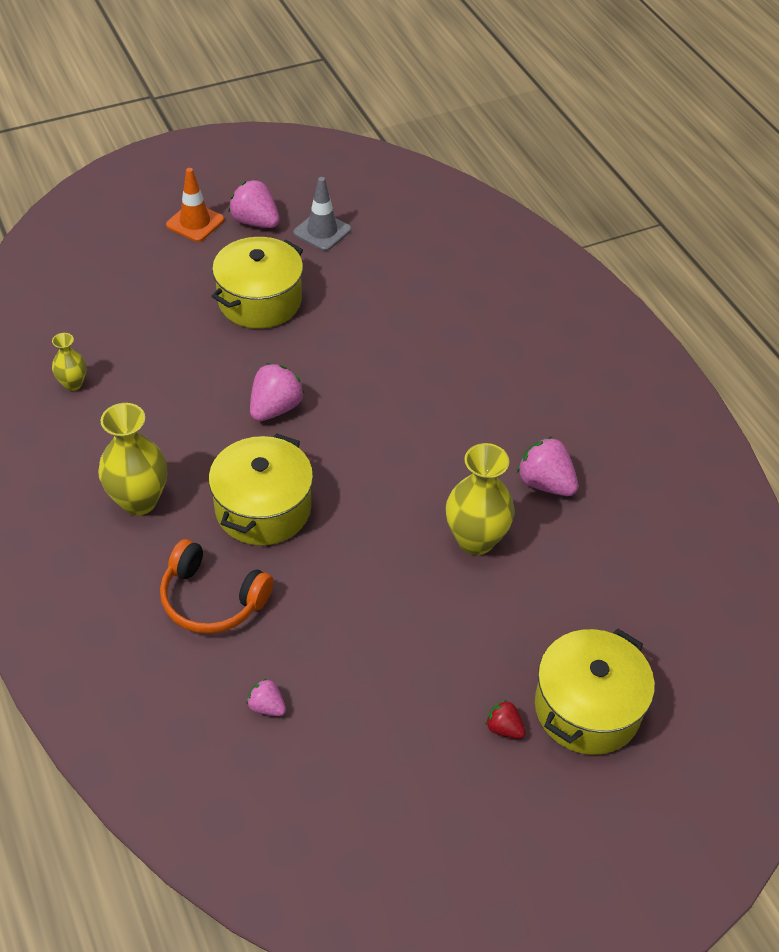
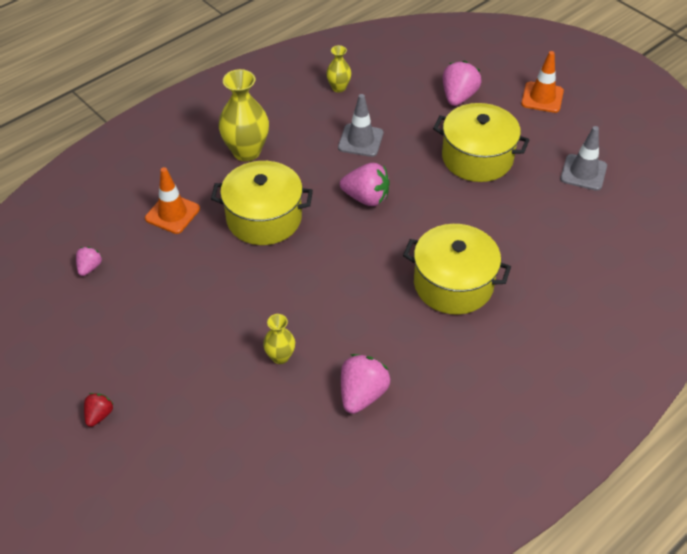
camera: 75 degrees right, 0 degrees up
orange headphones [160,539,274,634] -> orange traffic cone [145,167,200,234]
pink strawberry [229,180,280,228] -> pink strawberry moved to [443,61,482,106]
yellow vase [446,443,515,555] -> yellow vase [263,314,295,364], size x0.54
yellow pot [535,629,655,755] -> yellow pot moved to [403,224,511,315]
none -> grey traffic cone [338,94,383,157]

